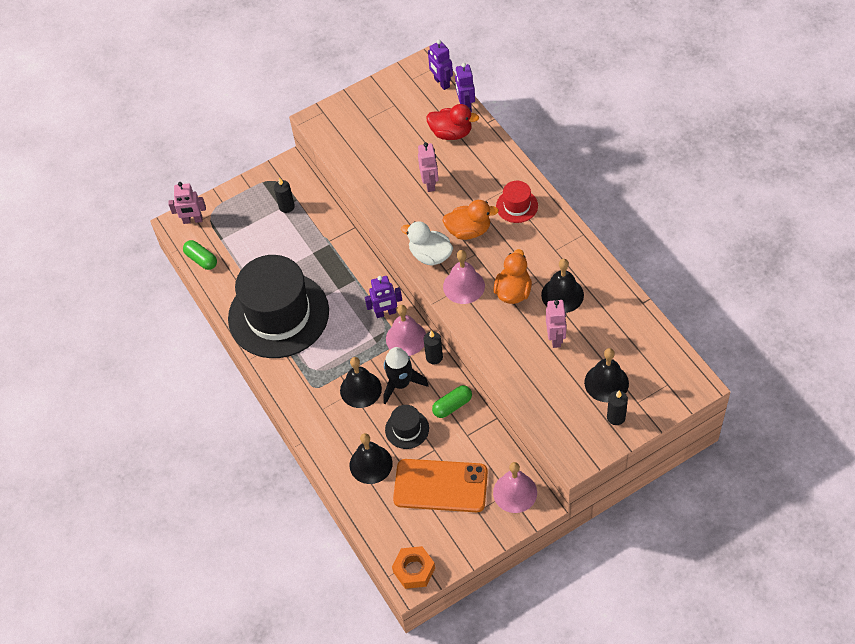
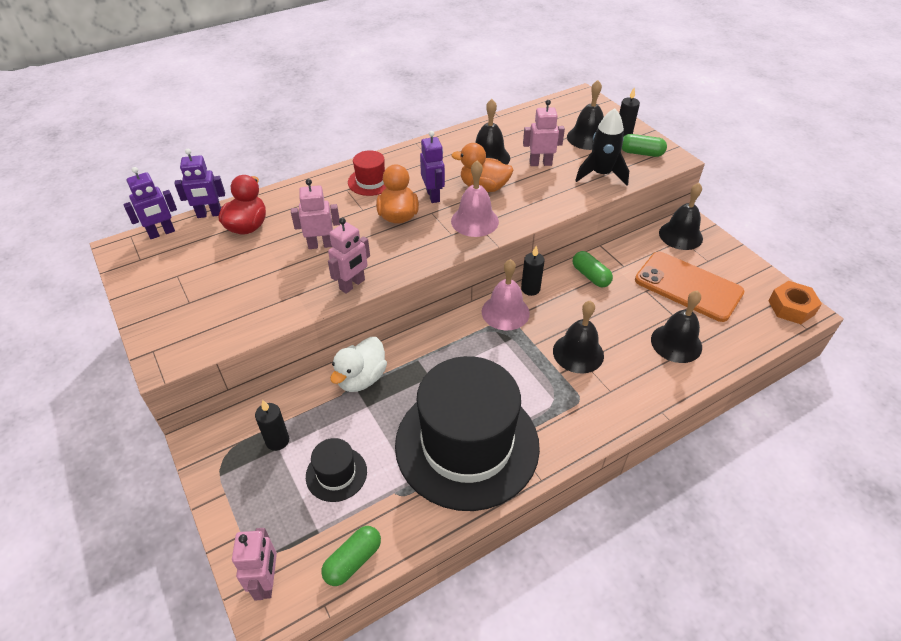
camera: 95 degrees left, 10 degrees down
purple robot [365,276,402,318] -> purple robot moved to [420,131,445,203]
black rocket [383,347,429,405] -> black rocket moved to [575,108,629,186]
black hat [385,405,429,449] -> black hat moved to [306,438,367,502]
orange phone [393,459,488,512] -> orange phone turned 60 degrees counterclockwise [635,252,744,322]
white duck [401,221,453,266] -> white duck moved to [330,337,387,392]
pink bell [493,462,537,513] -> black bell [659,183,703,250]
none -> pink robot [328,218,370,294]
none -> green capsule [622,134,667,157]

